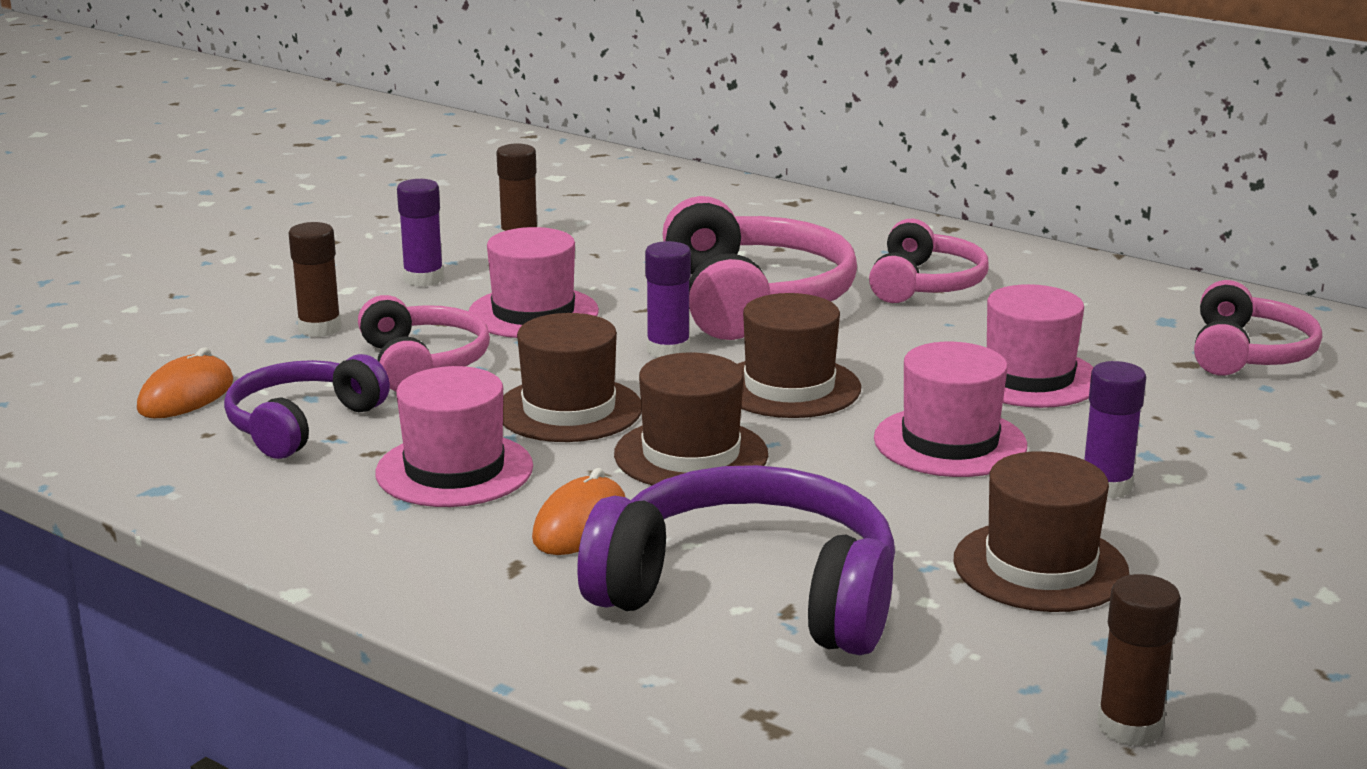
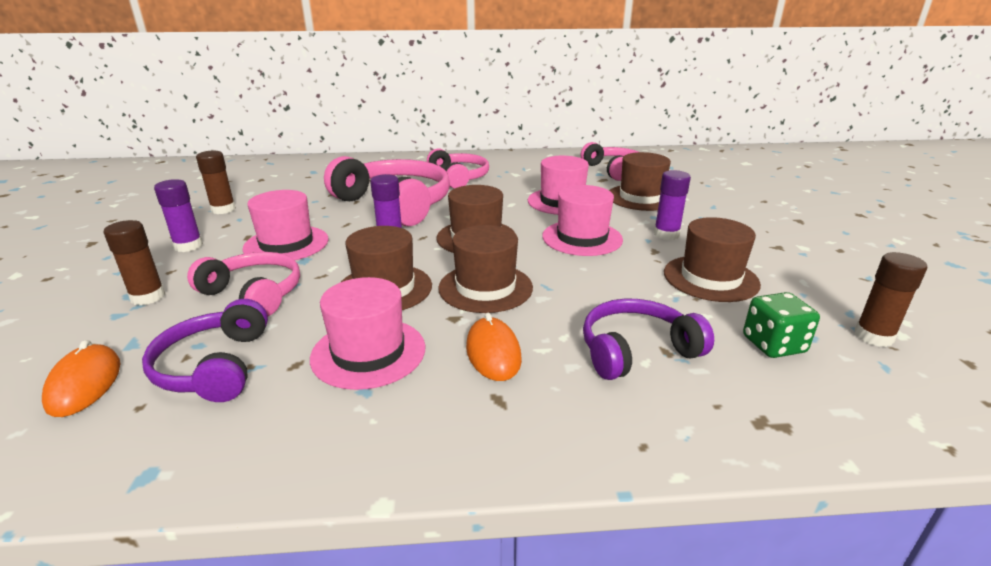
camera: 40 degrees left, 5 degrees up
purple headphones [577,465,895,655] -> purple headphones [583,299,714,380], size x0.62
none -> brown hat [609,152,671,211]
none -> green dice [743,292,820,358]

